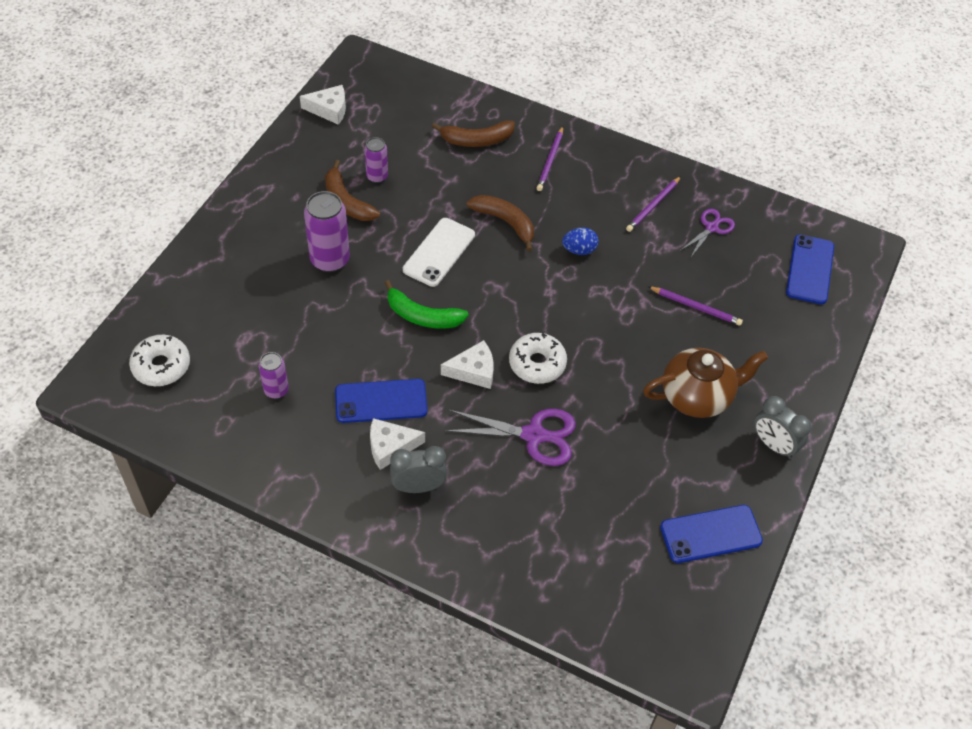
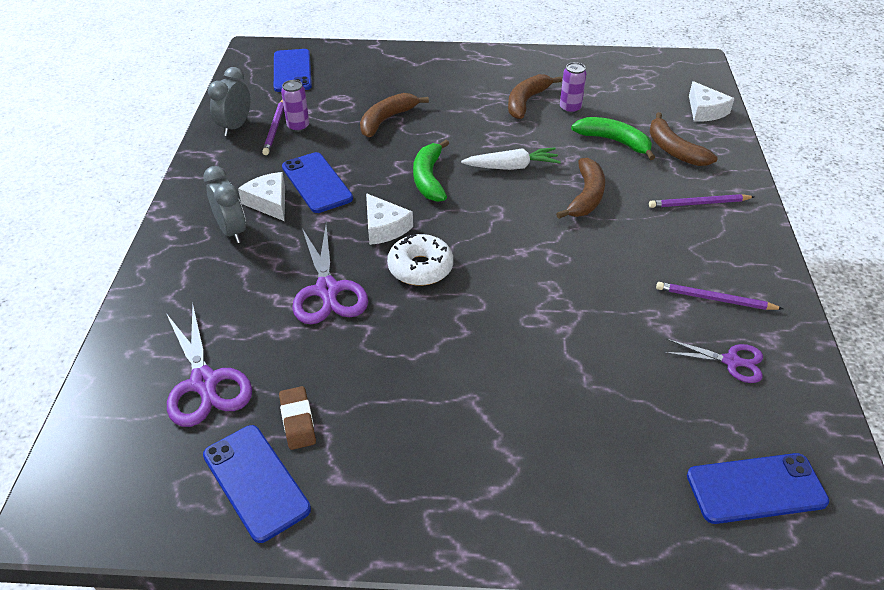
camera: 70 degrees right, 10 degrees down
white donut [129,335,190,386] -> blue phone [274,49,312,92]
white cheese [300,85,346,125] -> white cheese moved to [689,81,735,122]
purple can [304,191,350,272] -> none
white phone [403,218,475,287] -> white carrot [461,147,561,170]
blue egg [562,228,599,255] -> none
brown teapot [643,348,768,418] -> none
purple pencil [648,286,743,326] -> purple pencil moved to [262,100,284,155]
grey clock [754,396,811,459] -> grey clock moved to [208,67,250,136]
none -> purple scissors [166,305,252,427]
none -> brown eraser [279,386,316,450]
none -> brown banana [360,93,429,137]
none -> green banana [571,117,655,160]

